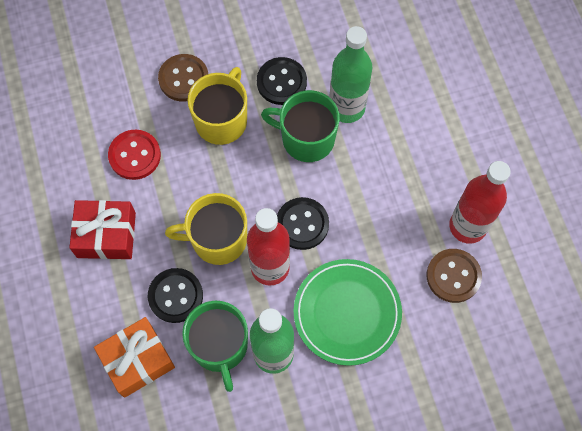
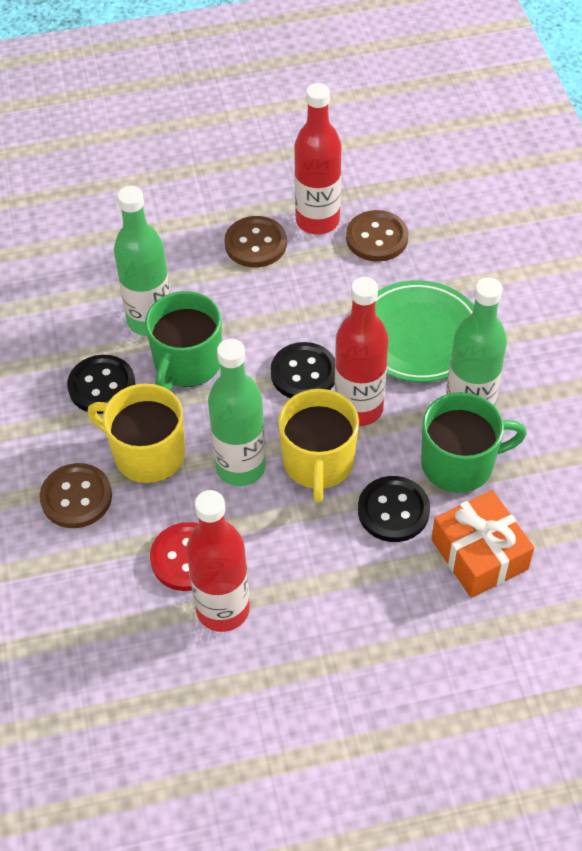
camera: 85 degrees left, 15 degrees down
red gift [69,200,136,259] -> none
none -> red bottle [186,490,250,632]
none -> green bottle [208,339,266,486]
none -> brown button [225,216,287,268]

